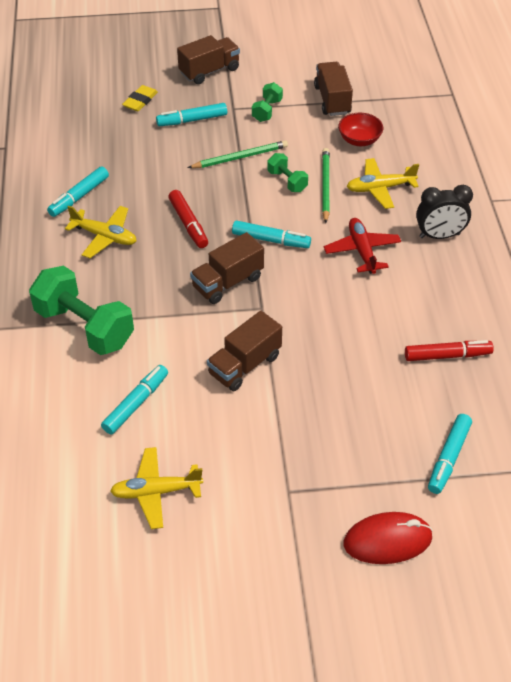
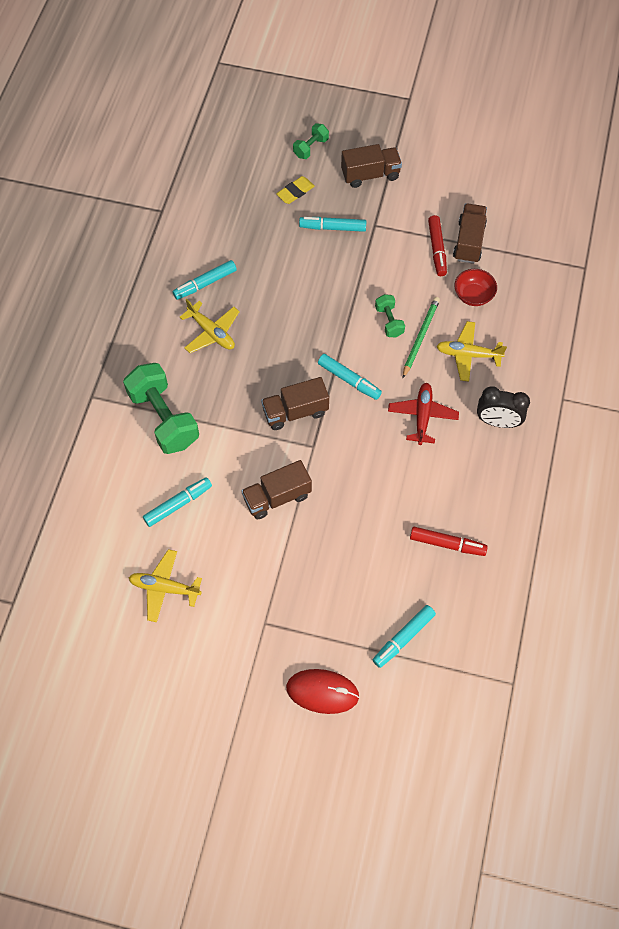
camera: 20 degrees right, 15 degrees up
red marker [168,190,208,248] -> red marker moved to [428,215,447,276]
green pencil [188,140,288,168] -> none
green dumbbell [252,82,283,122] -> green dumbbell moved to [293,123,329,159]

